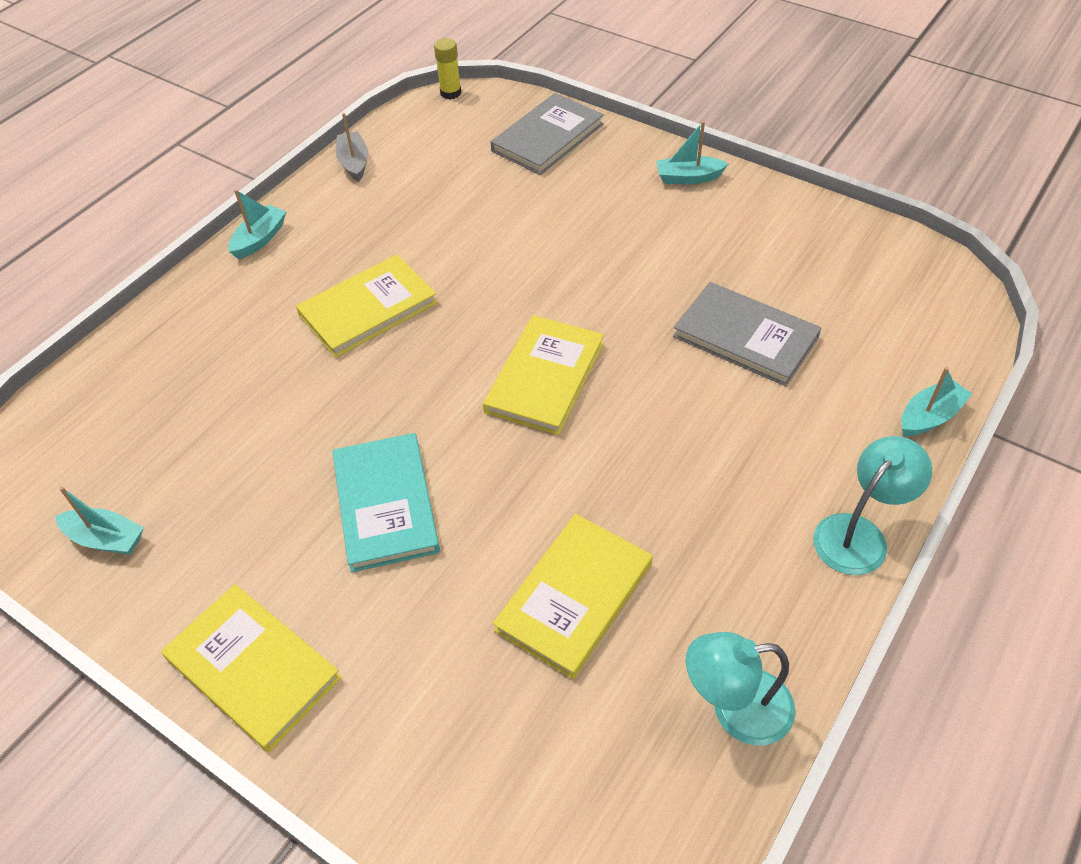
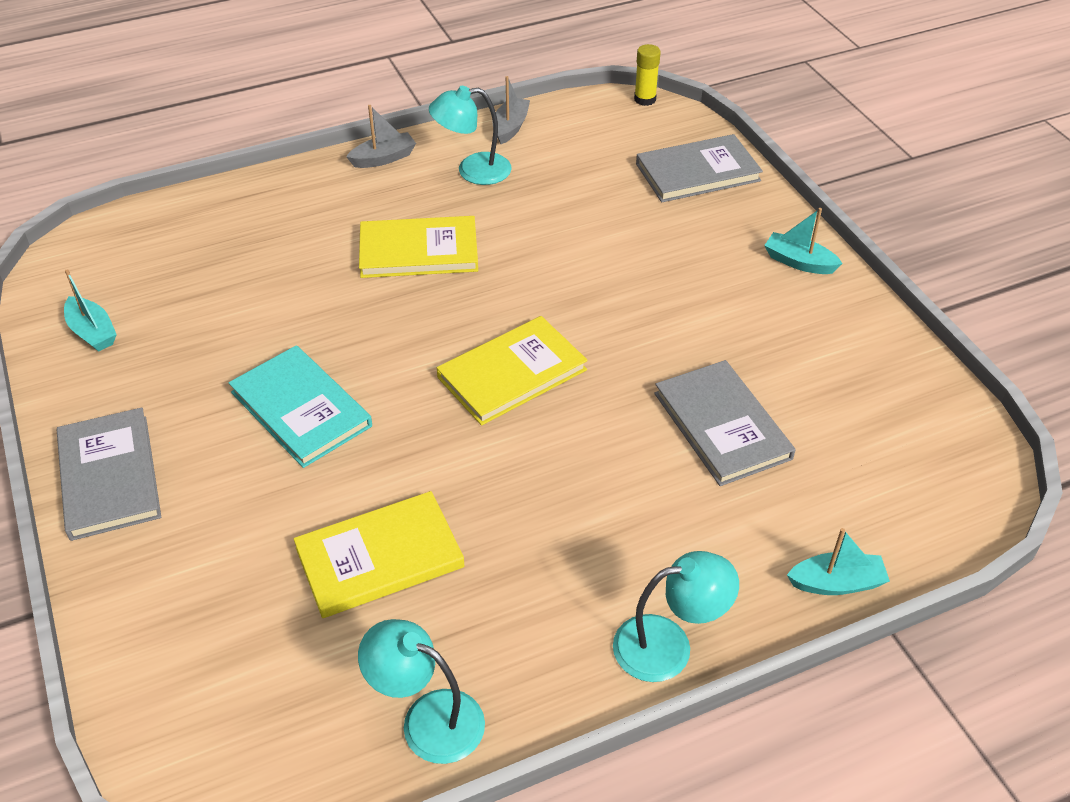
camera: 30 degrees right, 5 degrees down
yellow book [161,584,342,752] -> grey book [57,407,161,541]
turquoise boat [228,189,286,259] -> grey boat [346,105,416,168]
turquoise book [332,433,440,572] -> turquoise book turned 60 degrees counterclockwise [229,345,372,468]
none -> turquoise lamp [429,86,512,185]

